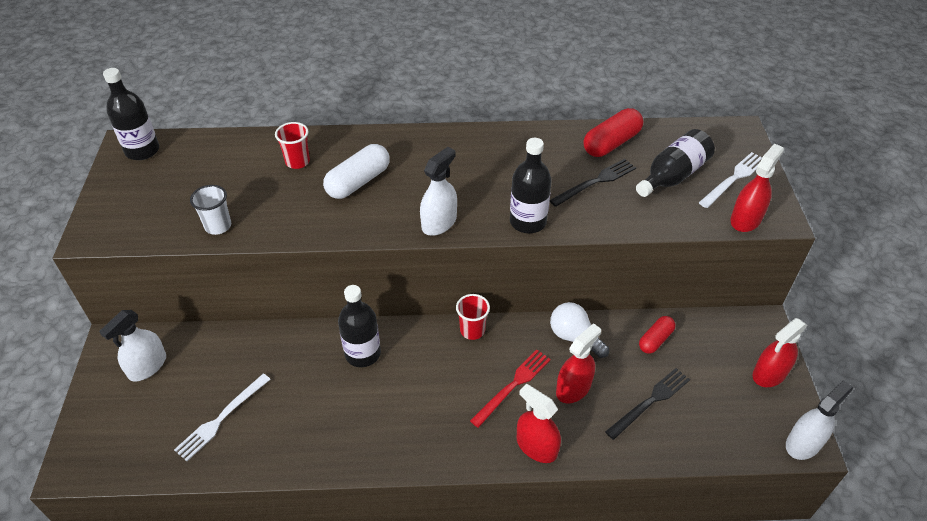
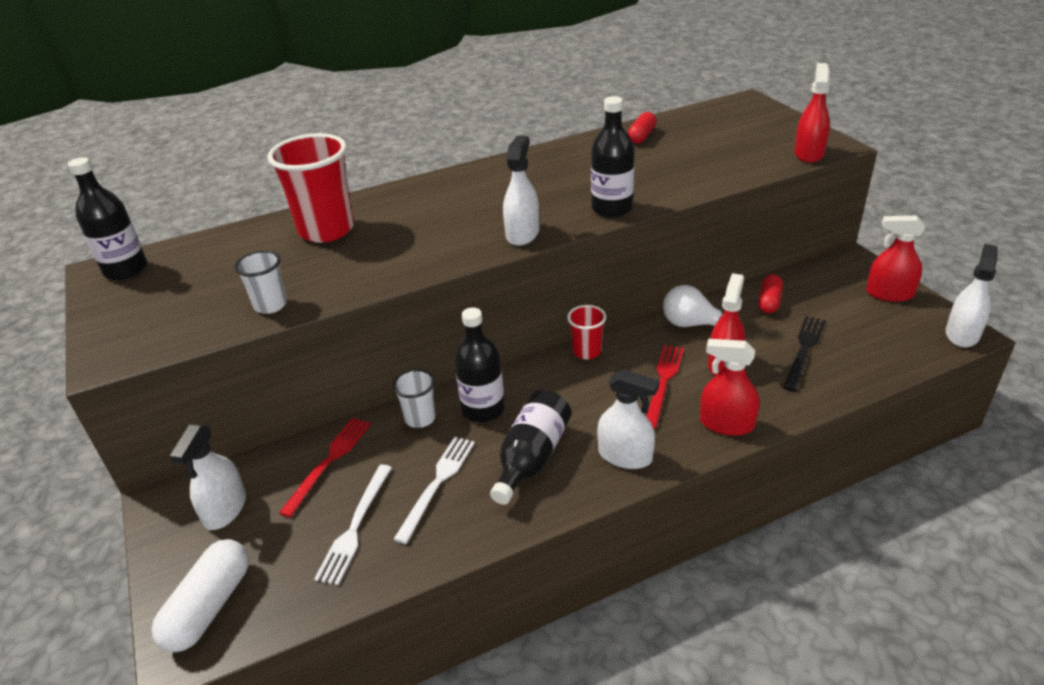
camera: 20 degrees left, 10 degrees down
red cup [275,122,310,169] -> red cup [267,133,354,243], size x1.92
white capsule [323,144,390,199] -> white capsule moved to [151,539,249,652]
black fork [550,159,636,207] -> none
red capsule [584,108,643,157] -> red capsule [628,112,657,143], size x0.63
black bottle [636,129,715,197] -> black bottle moved to [490,390,571,505]
white fork [699,152,762,208] -> white fork moved to [393,437,475,544]
red spray bottle [752,318,807,387] -> red spray bottle turned 75 degrees clockwise [866,216,925,302]
none -> red fork [279,418,371,518]
none -> white cup [392,369,436,428]
none -> white spray bottle [597,369,659,469]

